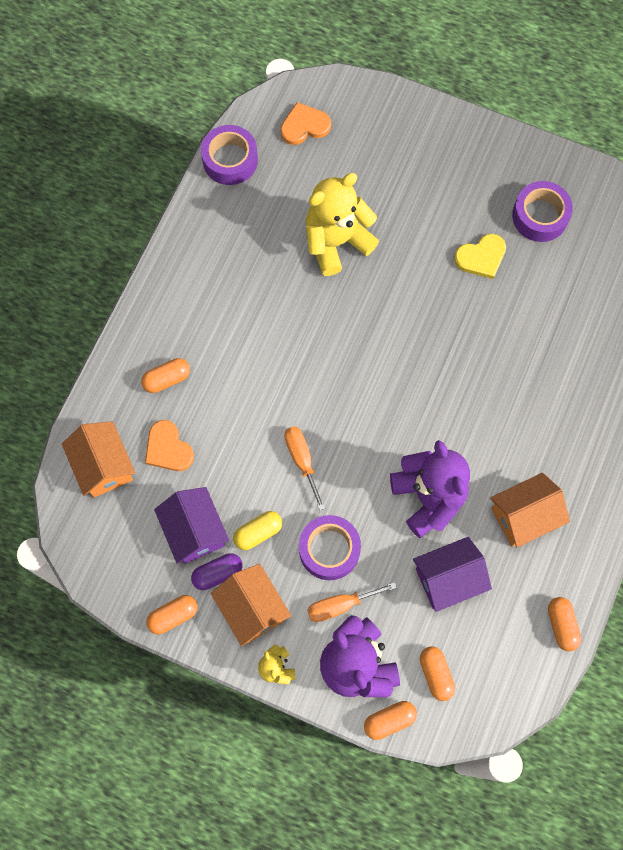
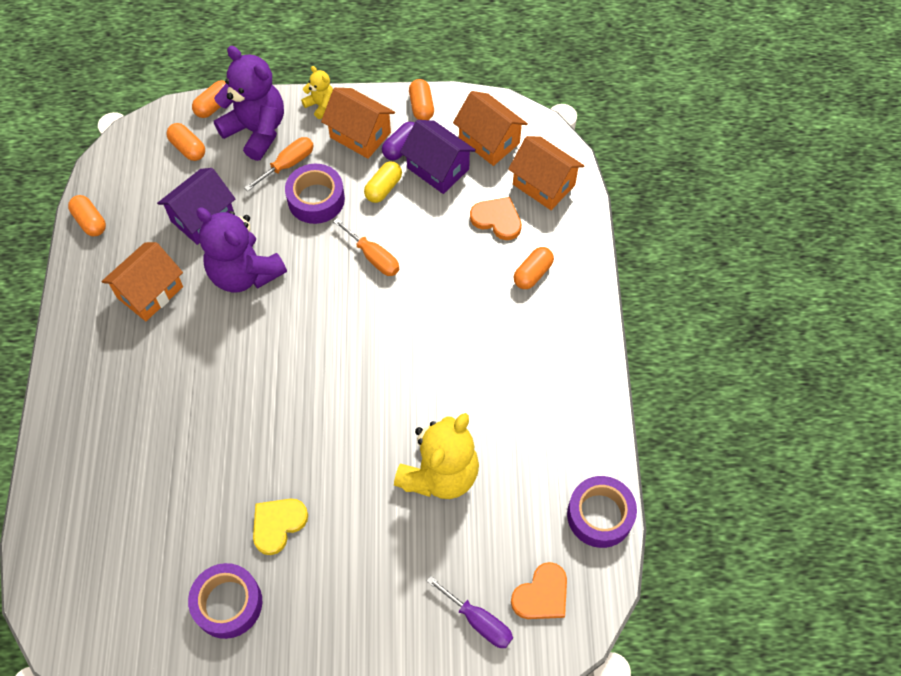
camera: 155 degrees right, 10 degrees down
orange capsule [146,595,198,634] -> orange capsule turned 45 degrees counterclockwise [409,79,434,120]
none -> purple screwdriver [427,576,513,648]
none -> orange house [453,91,528,166]

